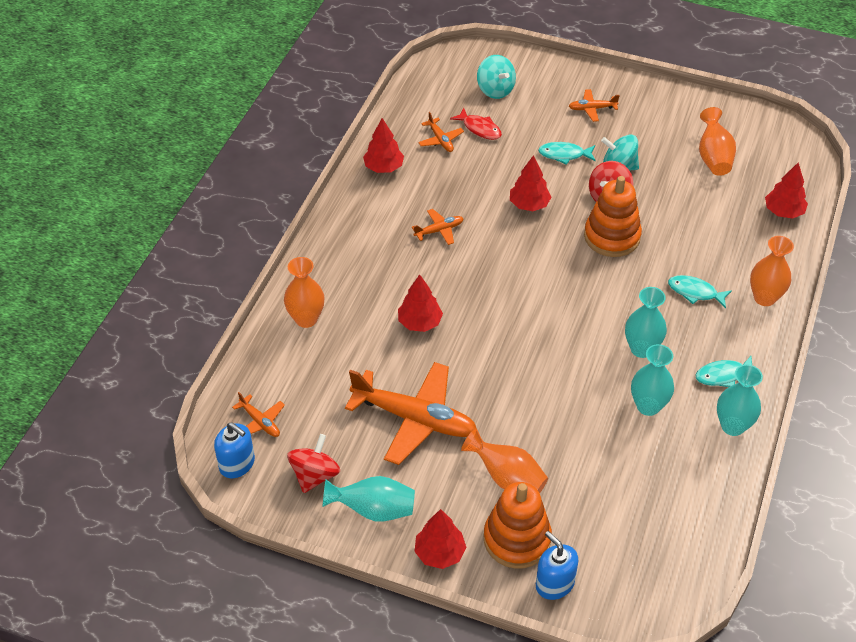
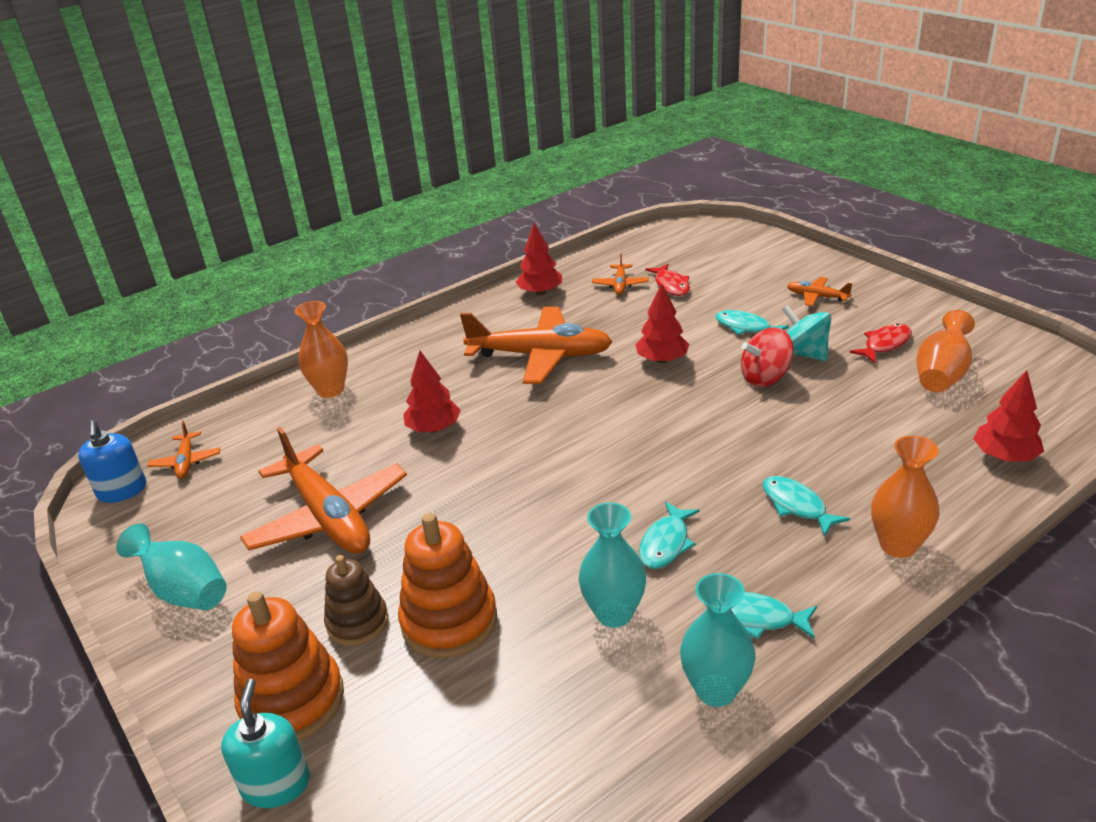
camera: 35 degrees right, 15 degrees down
red spinning top [287,434,340,493] -> none
orange plane [412,209,464,245] -> orange plane [460,307,613,384], size x2.23
red tree [414,509,467,569] -> none
orange vase [461,428,548,493] -> brown stacking toy [324,555,389,646]
turquoise spinning top [477,55,516,99] -> none
blue soap dispenser [536,531,578,600] -> turquoise soap dispenser [221,679,310,808]
orange stacking toy [584,176,642,257] -> orange stacking toy moved to [398,513,497,659]
turquoise vase [625,287,667,358] -> turquoise fish [639,502,700,569]
none -> red fish [849,324,912,363]

